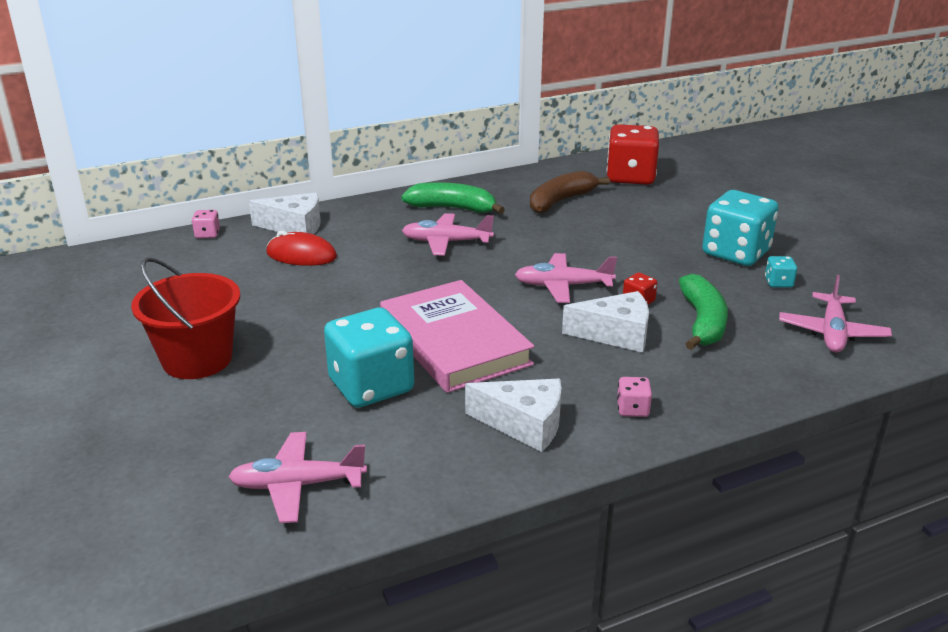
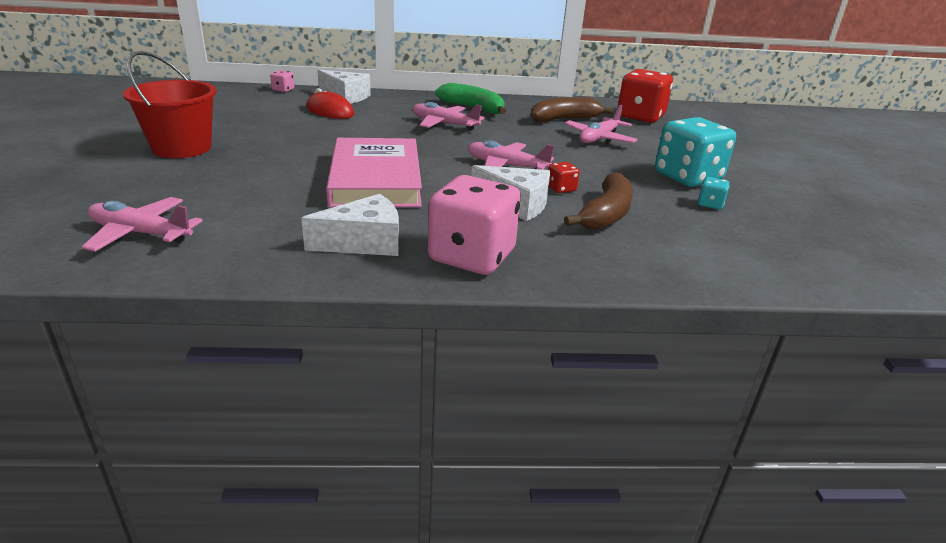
camera: 20 degrees right, 0 degrees up
turquoise dice [324,307,414,408] -> none
white cheese [465,379,562,452] -> white cheese turned 60 degrees counterclockwise [301,194,399,256]
pink dice [617,377,652,417] -> pink dice [428,175,521,275], size x2.36
green banana [679,274,728,350] -> brown banana [564,172,633,230]
pink plane [779,275,892,353] -> pink plane moved to [564,105,638,144]

